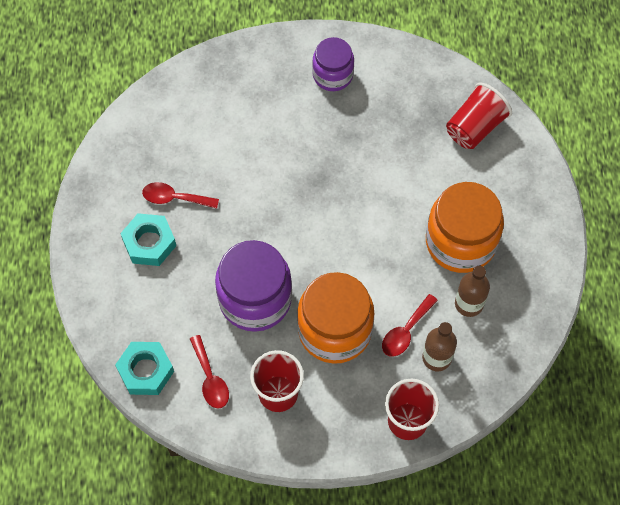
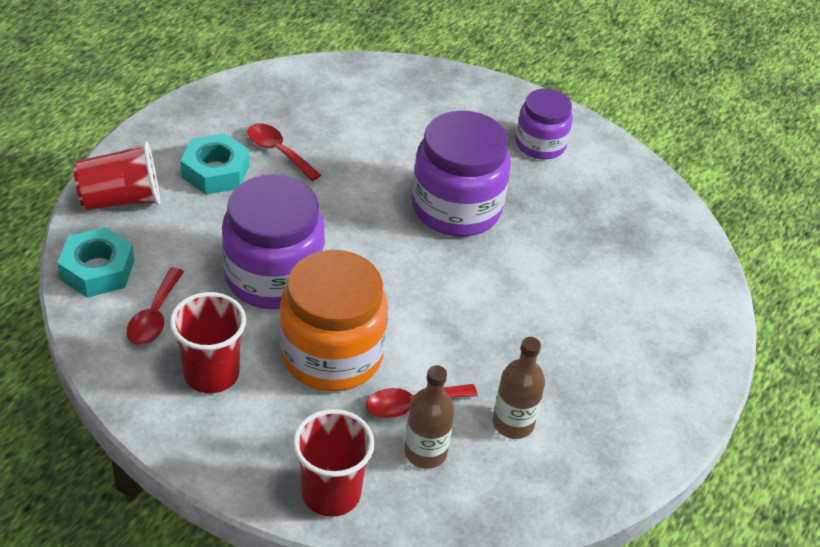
camera: 30 degrees right, 20 degrees down
orange jar [426,182,504,273] -> none
red cup [446,83,512,149] -> red cup moved to [74,141,160,210]
none -> purple jar [412,111,511,237]

